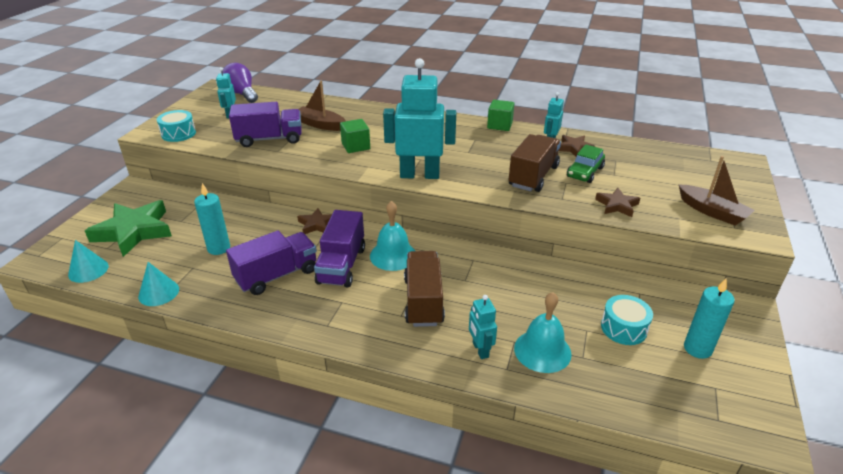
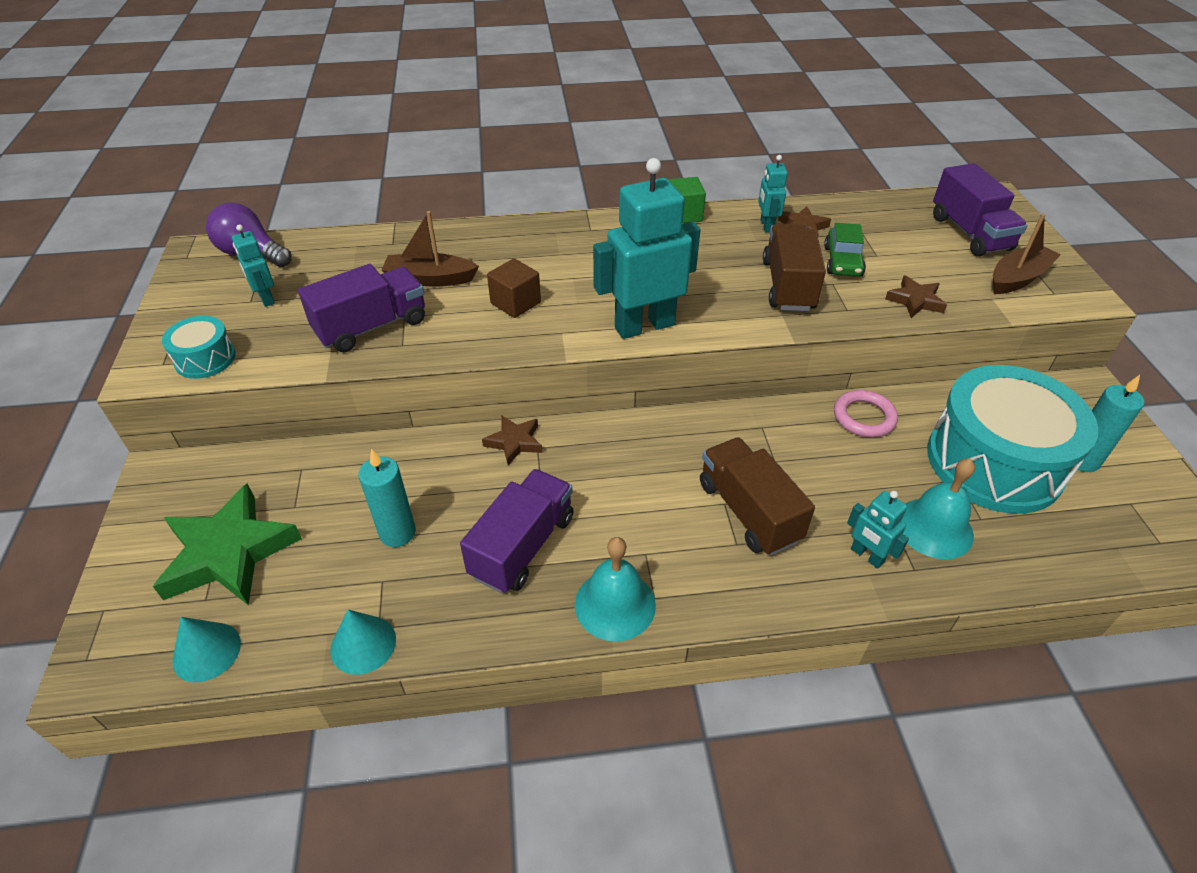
camera: 25 degrees left, 10 degrees up
purple truck [314,210,365,287] -> purple truck moved to [933,163,1028,256]
green cube [340,119,370,153] -> brown cube [487,259,541,318]
turquoise bell [370,201,415,271] -> turquoise bell moved to [575,537,656,642]
turquoise drum [601,295,653,345] -> turquoise drum [927,365,1098,514], size x2.25
brown boat [678,156,755,226] -> brown boat turned 60 degrees counterclockwise [993,214,1061,294]
none -> pink ring [834,390,898,437]

